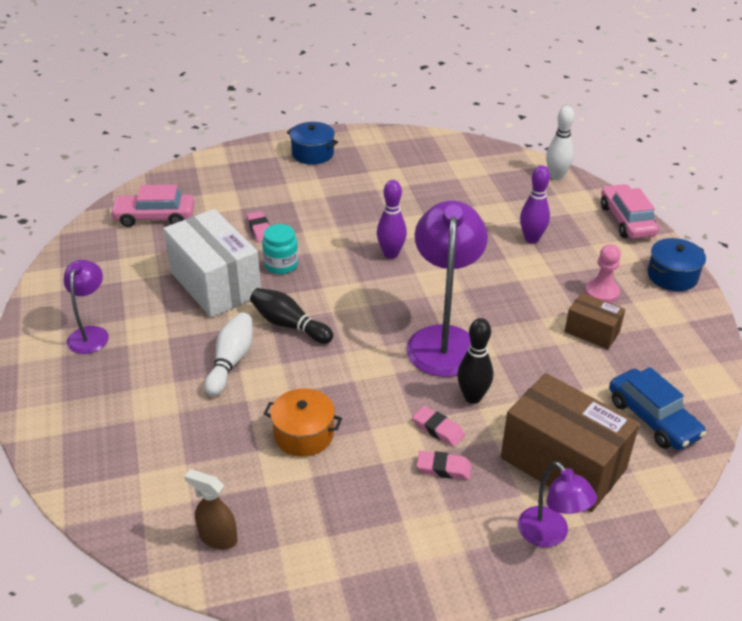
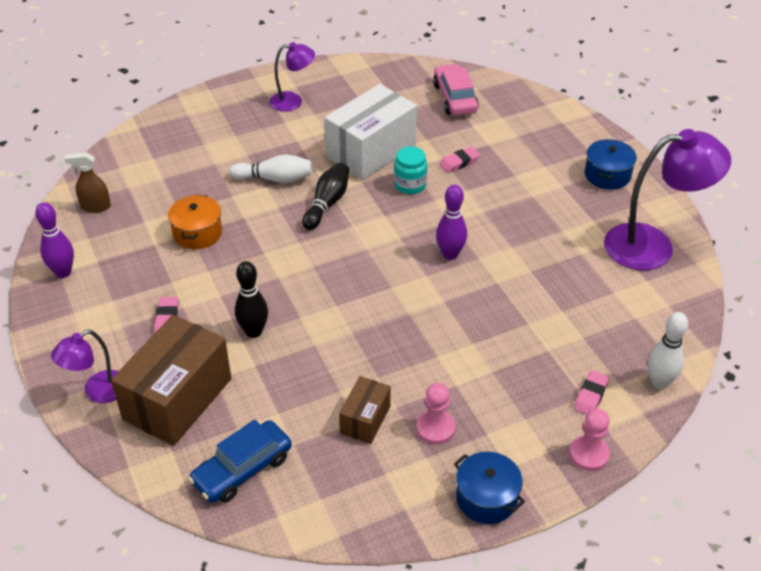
camera: 80 degrees right, 5 degrees up
brown spray bottle [184,469,238,549] -> brown spray bottle turned 105 degrees counterclockwise [64,153,111,213]
purple lamp [406,201,488,377] -> purple lamp moved to [604,129,731,270]
pink eraser [413,406,465,447] -> pink eraser moved to [574,371,609,415]
purple bowling pin [520,165,550,243] -> purple bowling pin moved to [35,202,74,278]
pink car [601,184,659,239] -> pink pawn [569,409,610,471]

